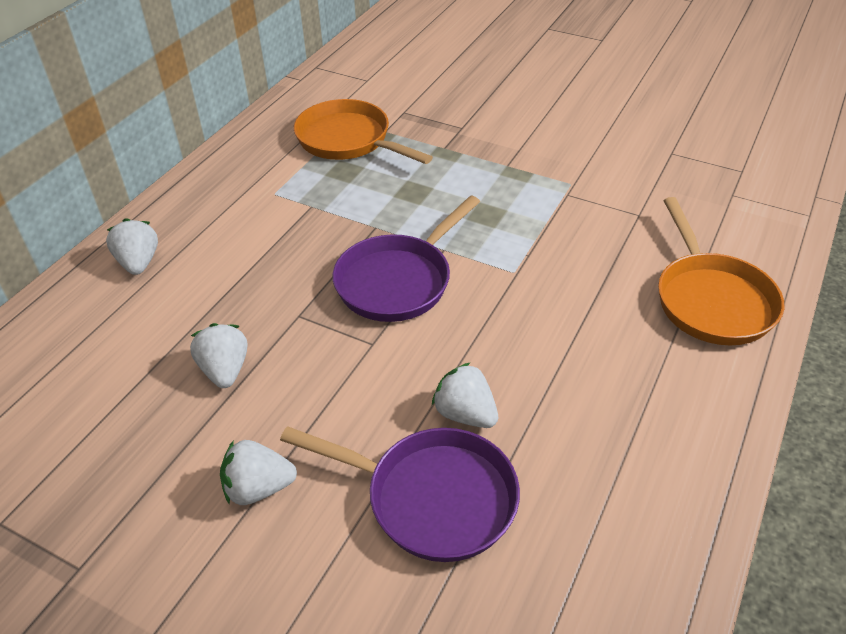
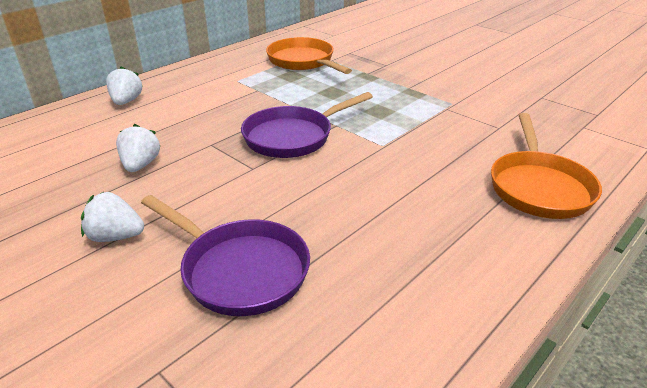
camera: 15 degrees right, 10 degrees down
white strawberry [432,362,498,428] -> none

